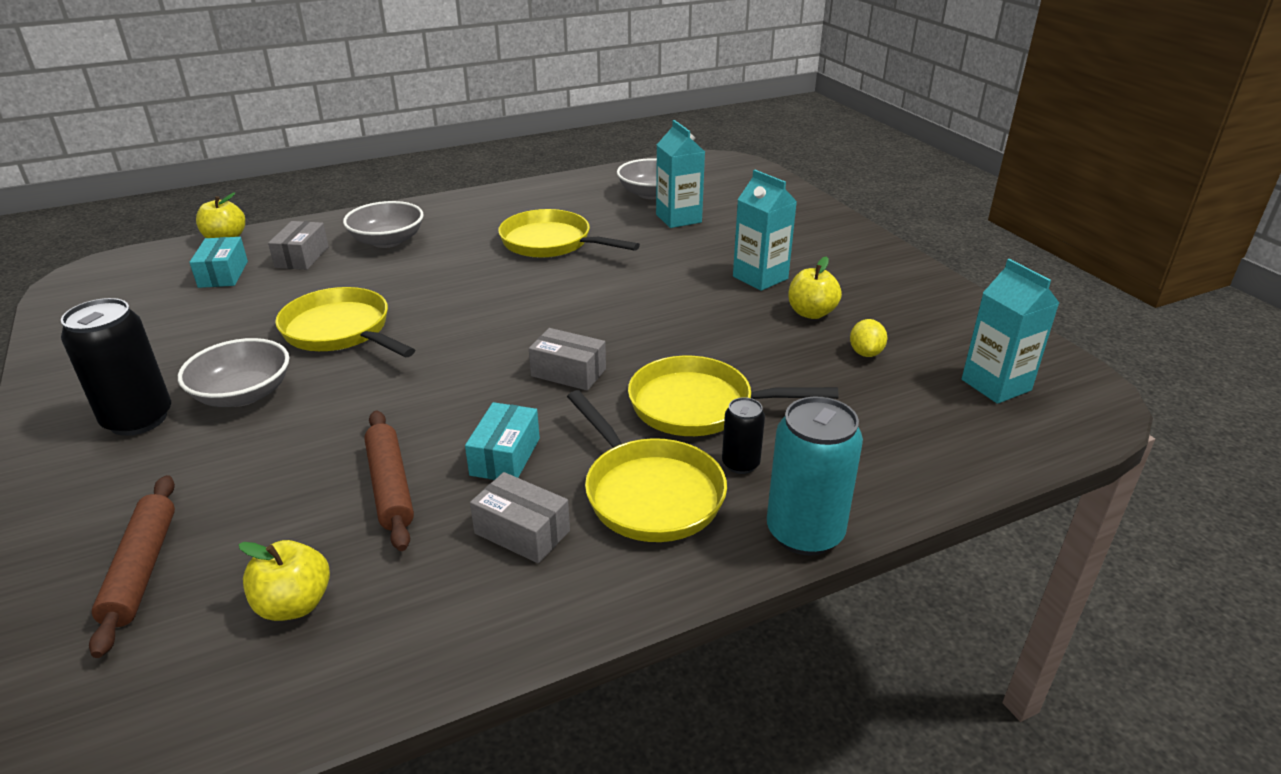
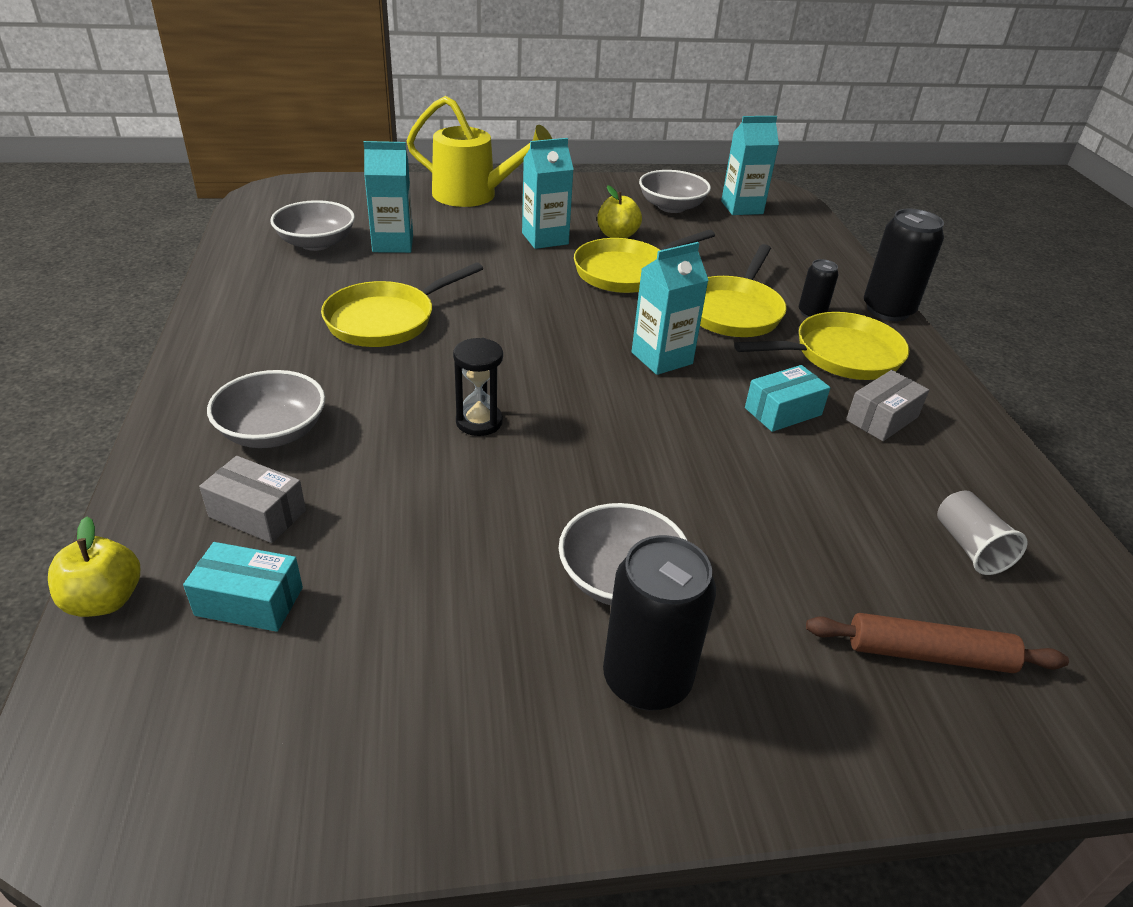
camera: 75 degrees left, 5 degrees up
yellow apple [238,540,330,621] -> grey cup [937,491,1028,575]
yellow pan [275,287,415,357] -> yellow pan moved to [574,230,715,293]
brown rolling pin [364,411,414,551] -> none
turquoise box [465,402,540,480] -> turquoise box turned 60 degrees counterclockwise [745,365,830,432]
grey box [529,328,606,391] -> turquoise carton [632,242,709,375]
turquoise can [767,397,863,555] -> black can [864,208,944,321]
yellow lemon [850,319,887,357] -> none
none -> yellow watering can [407,96,552,207]
none -> black hourglass [453,338,503,436]
none -> grey bowl [639,170,711,213]

